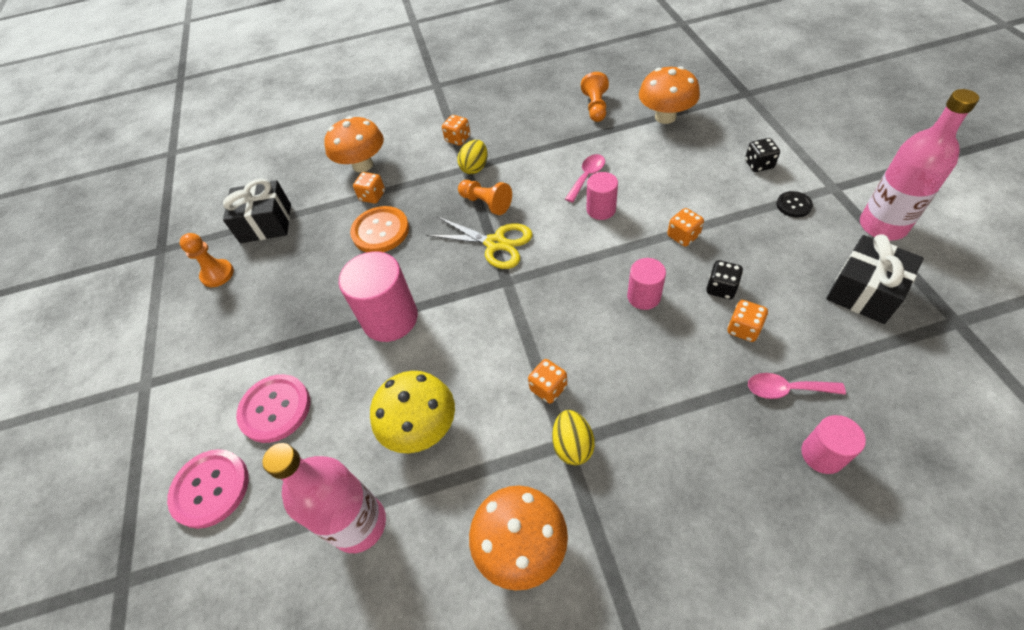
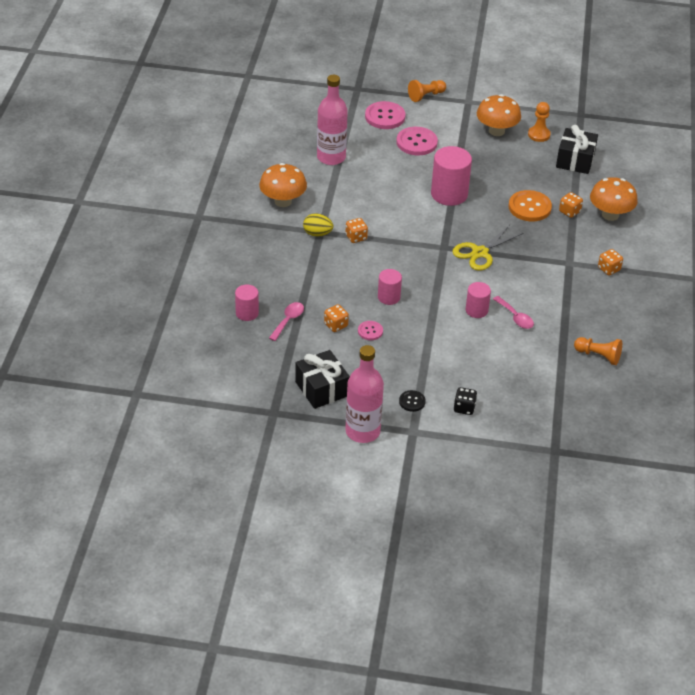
camera: 105 degrees right, 10 degrees down
yellow mushroom [370,371,455,453] -> none
yellow egg [457,140,488,174] -> none
orange pawn [458,180,512,215] -> orange pawn moved to [408,80,446,102]
orange mushroom [639,66,700,124] -> orange mushroom moved to [477,94,521,136]
orange dice [667,208,704,246] -> none
black dice [706,260,743,299] -> pink button [358,321,383,340]

